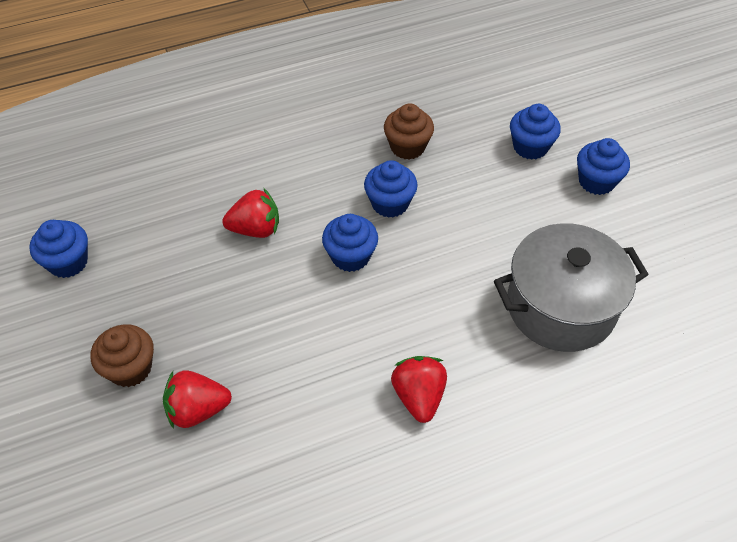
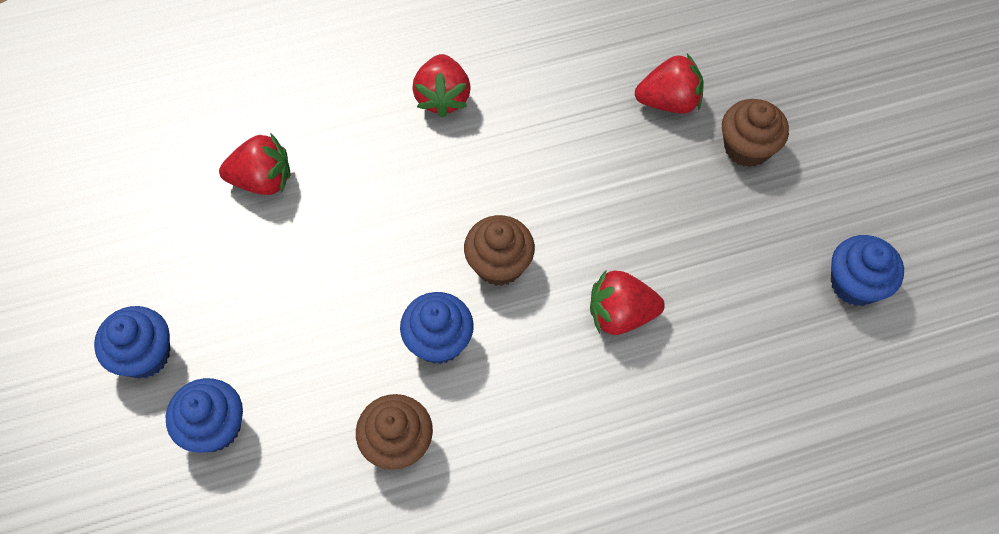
camera: 175 degrees left, 10 degrees up
blue cupcake [322,214,378,272] -> brown cupcake [464,215,535,286]
grey pot [494,223,649,352] -> red strawberry [219,133,291,195]

